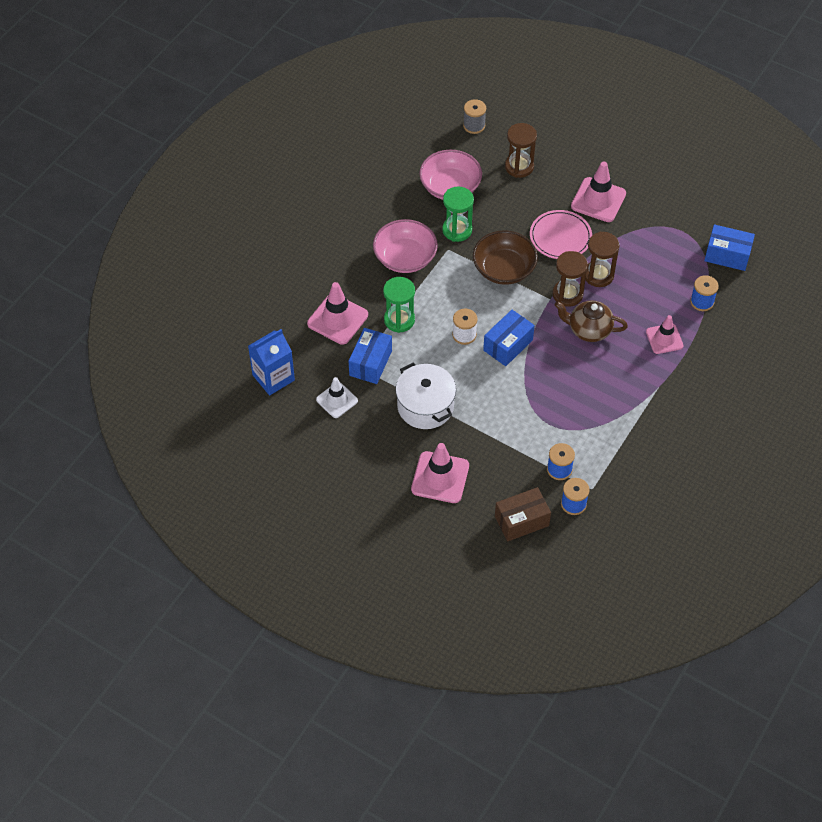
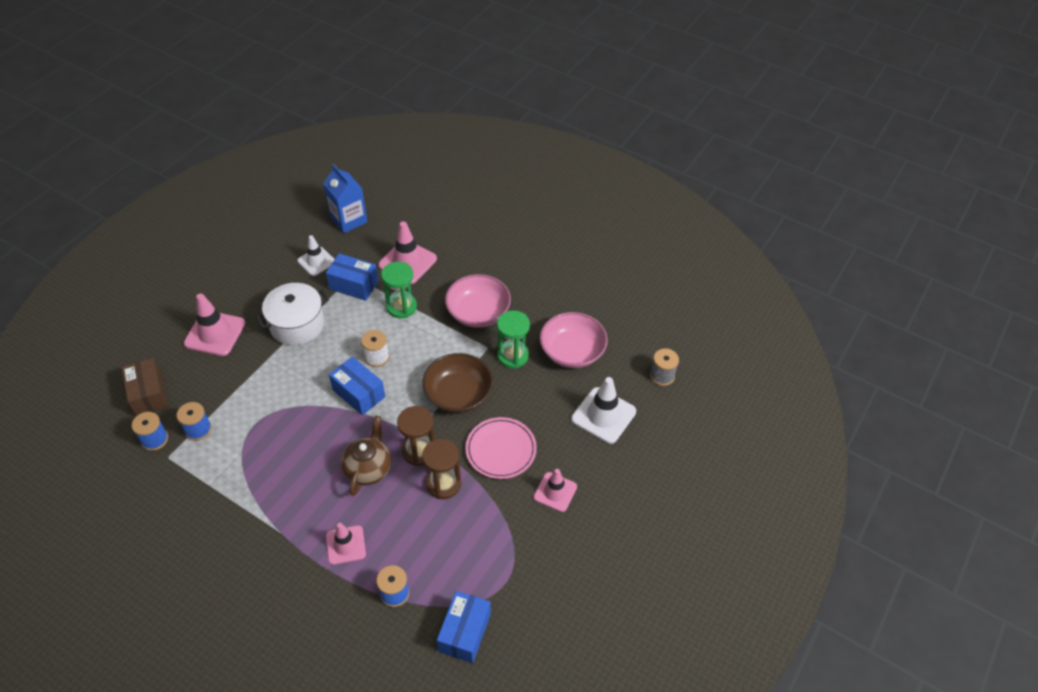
camera: 90 degrees right, 5 degrees down
brown hourglass [505,123,537,178] -> white traffic cone [571,377,636,444]
pink traffic cone [571,161,626,222] -> pink traffic cone [534,469,577,512], size x0.65

